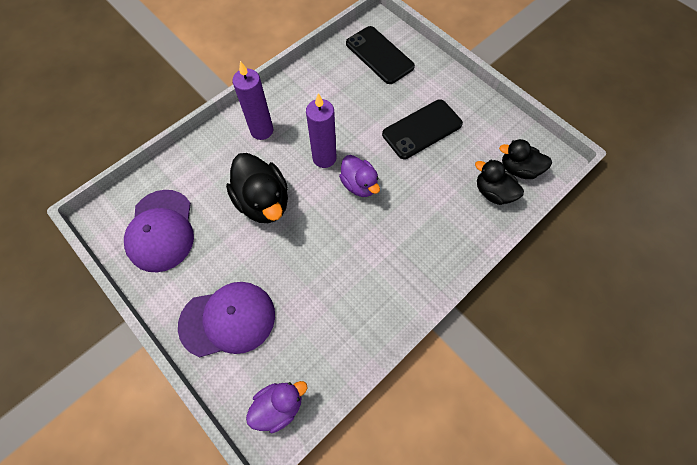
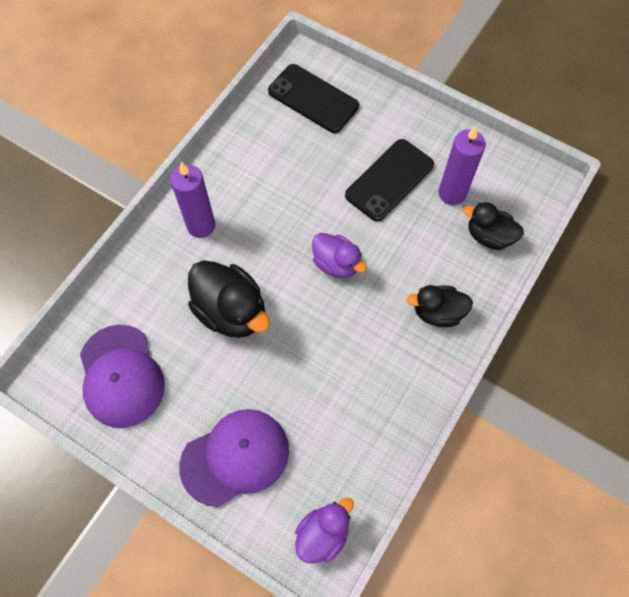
camera: 15 degrees left, 0 degrees up
purple candle [306,93,336,168] -> purple candle moved to [439,126,486,205]
black duck [499,139,552,179] -> black duck moved to [407,285,473,327]

